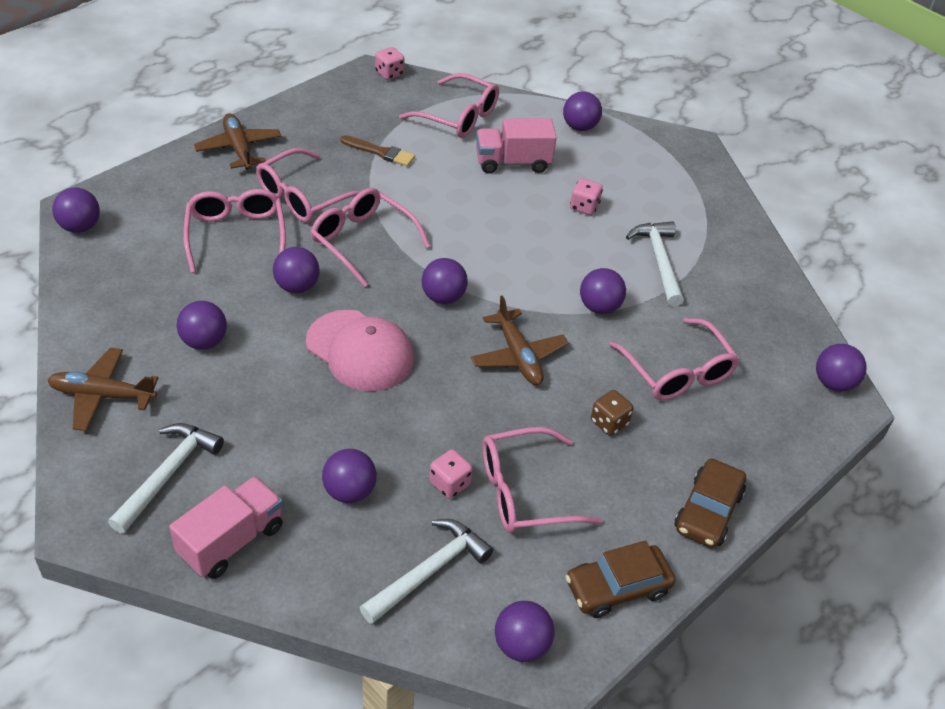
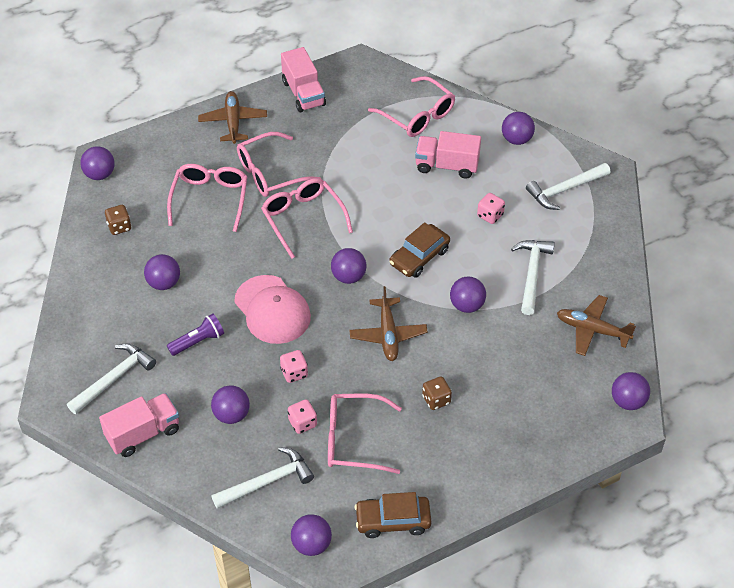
camera: 20 degrees right, 5 degrees up
brown plane [48,348,158,431] -> brown plane moved to [557,295,636,356]
purple ball [273,247,320,293] -> none
brown brush [340,135,415,167] -> none
pink dice [375,47,405,80] -> pink dice moved to [280,350,308,383]
pink glasses [609,318,740,400] -> none
brown car [674,458,746,548] -> brown car moved to [389,222,450,278]
none -> brown dice [105,205,132,235]
none -> purple flashlight [167,314,224,356]
none -> pink truck [281,47,326,112]
none -> white hammer [526,163,610,210]

